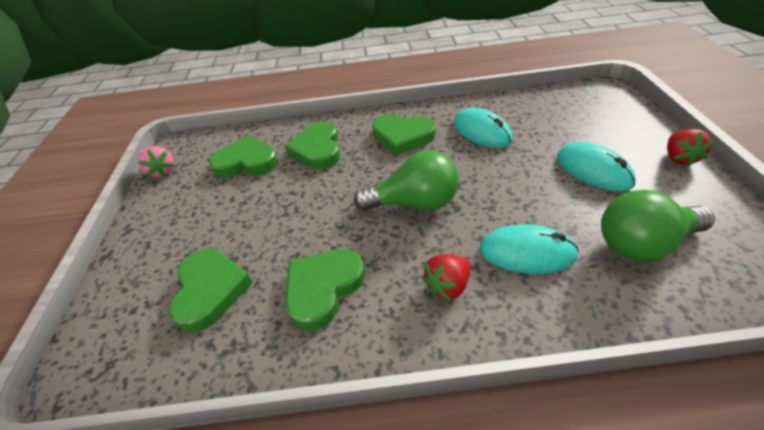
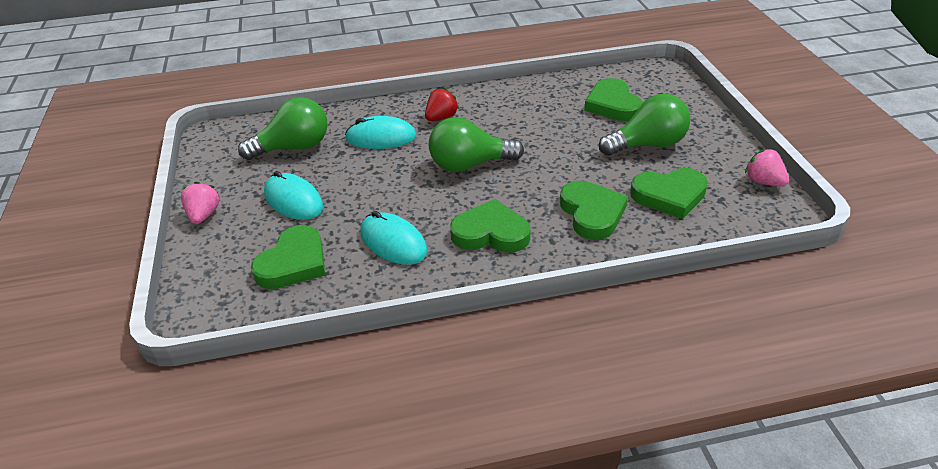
camera: 170 degrees right, 5 degrees down
green heart [285,249,365,330] -> green heart moved to [251,225,325,289]
red strawberry [667,129,714,167] -> pink strawberry [181,182,219,224]
none -> green light bulb [599,94,691,156]

